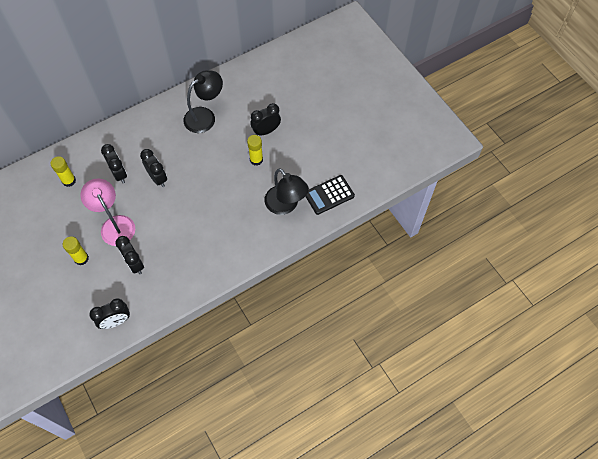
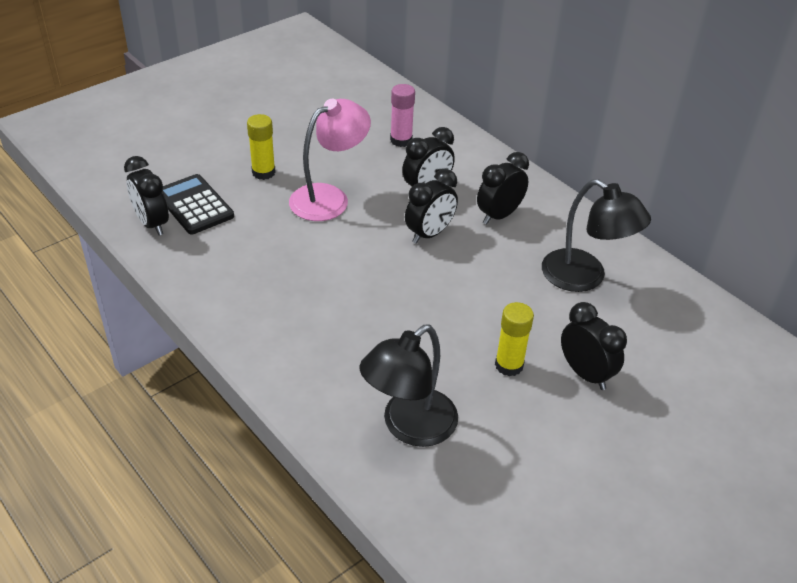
camera: 80 degrees right, 20 degrees down
yellow glue stick [51,156,76,187] -> pink glue stick [390,84,415,147]
black clock [115,236,144,274] -> black clock moved to [477,152,529,225]
black calculator [305,175,355,215] -> black calculator moved to [163,174,234,235]

